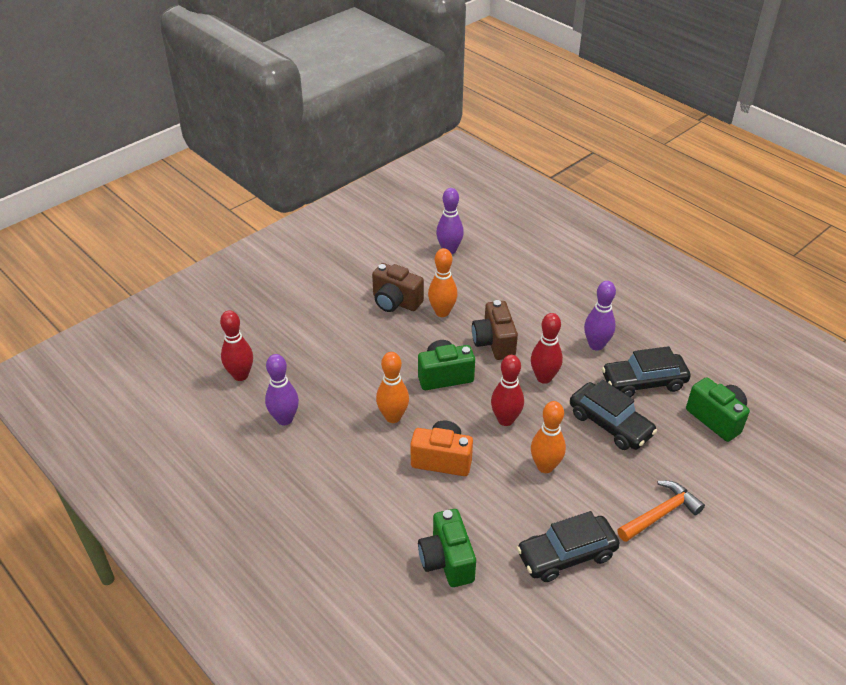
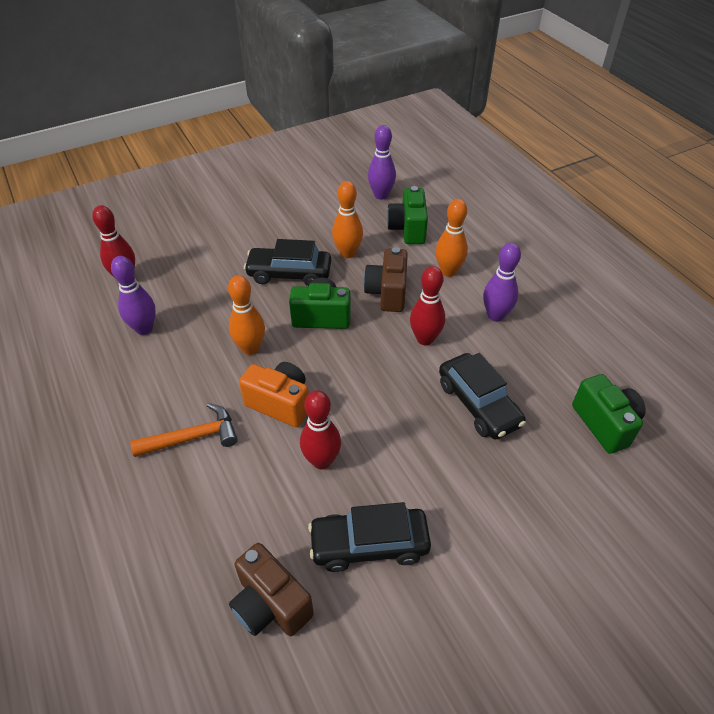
camera: 15 degrees right, 5 degrees up
brown camera [372,263,424,312] -> brown camera moved to [229,543,314,636]
green camera [418,509,476,587] -> green camera moved to [387,186,428,244]
red bowling pin [491,355,524,426] -> red bowling pin moved to [300,390,341,469]
orange bowling pin [531,401,566,473] -> orange bowling pin moved to [435,199,468,277]
black car [602,346,691,397] -> black car moved to [244,239,331,286]
orange hammer [617,481,705,542] -> orange hammer moved to [130,403,238,457]

